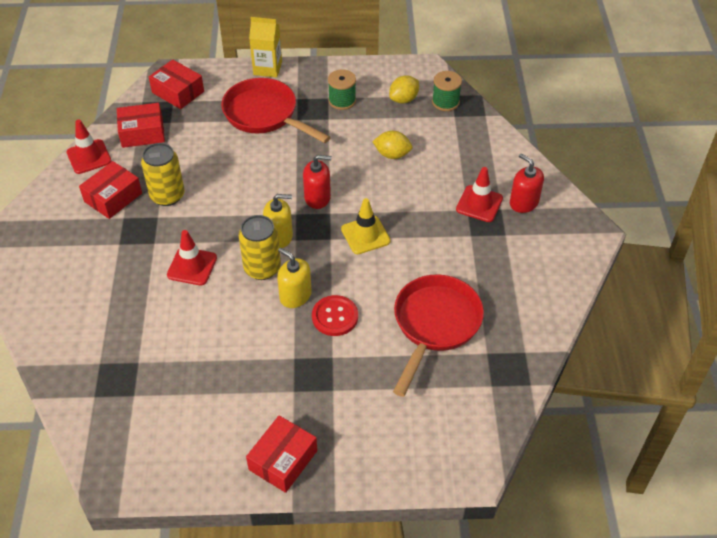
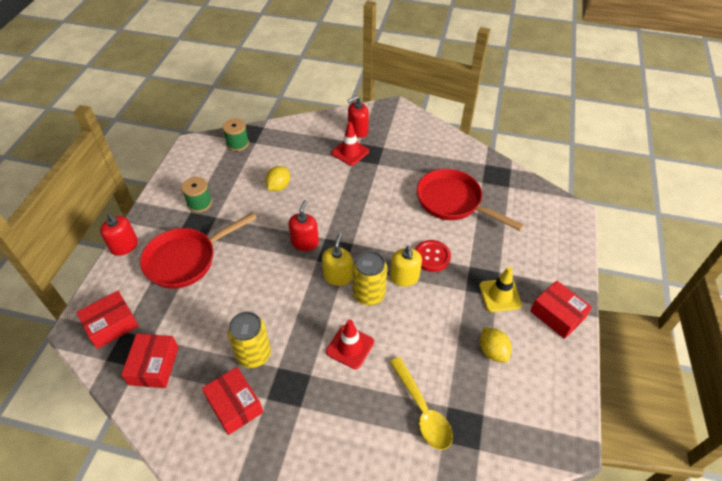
camera: 75 degrees left, 0 degrees up
red traffic cone [66,120,112,174] -> none
yellow carton [249,17,282,77] -> red soap dispenser [100,213,138,256]
yellow soap dispenser [277,248,312,308] -> yellow soap dispenser turned 60 degrees counterclockwise [390,246,422,287]
yellow traffic cone [341,198,391,254] -> yellow traffic cone moved to [479,267,522,312]
yellow lemon [389,75,419,104] -> yellow lemon moved to [480,327,512,362]
none -> yellow spoon [390,357,453,450]

